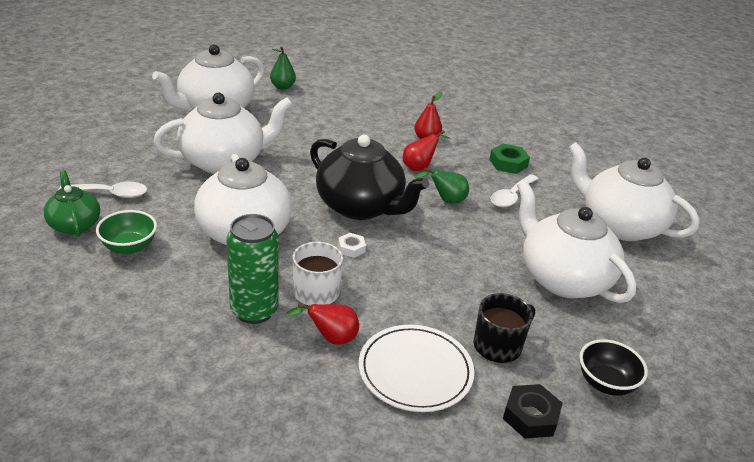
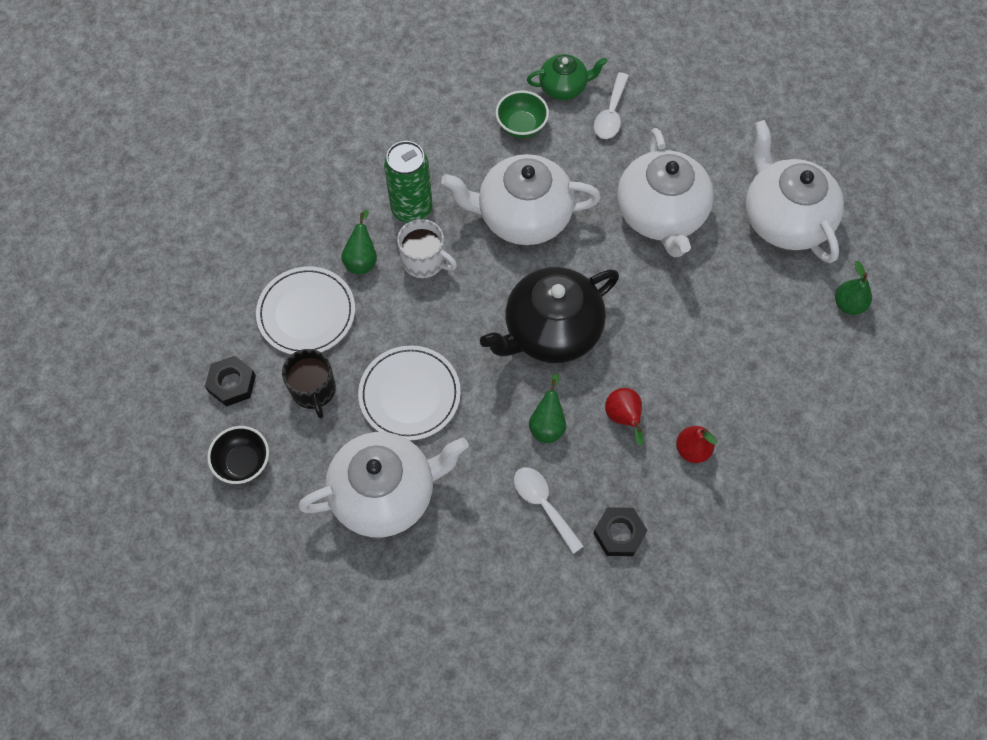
camera: 110 degrees right, 30 degrees up
red pear [286,304,359,345] -> green pear [341,210,377,274]
white nut [338,233,366,258] -> none
green nut [489,144,530,174] -> black nut [593,507,647,556]
white teapot [568,142,699,241] -> none
none -> white plate [358,345,461,440]

